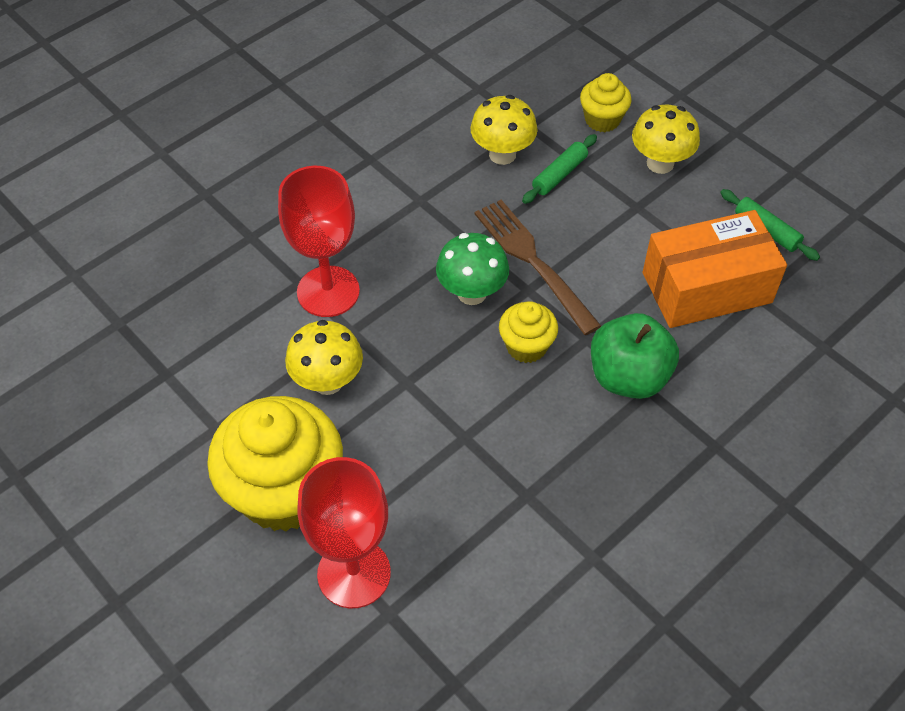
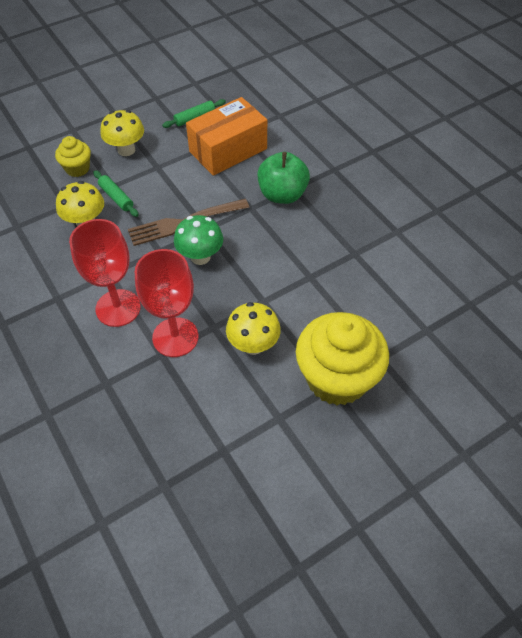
camera: 80 degrees left, 0 degrees up
red goblet [297,457,391,608] -> red goblet moved to [69,219,141,327]
yellow cupcake [499,301,558,363] -> none
orange box [643,210,787,328] -> orange box turned 60 degrees clockwise [186,97,267,176]

